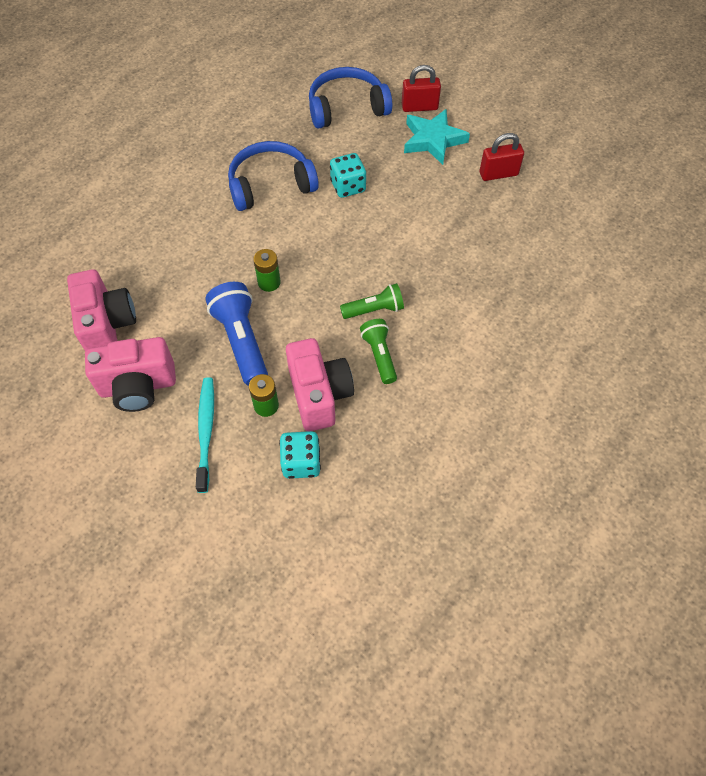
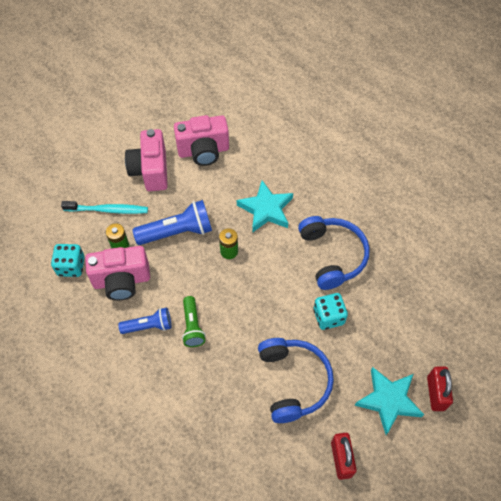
camera: 95 degrees right, 0 degrees up
blue headphones [309,67,392,129] -> blue headphones moved to [258,338,334,423]
green flashlight [360,319,397,384] -> blue flashlight [118,308,171,334]
none -> turquoise star [237,180,293,233]

